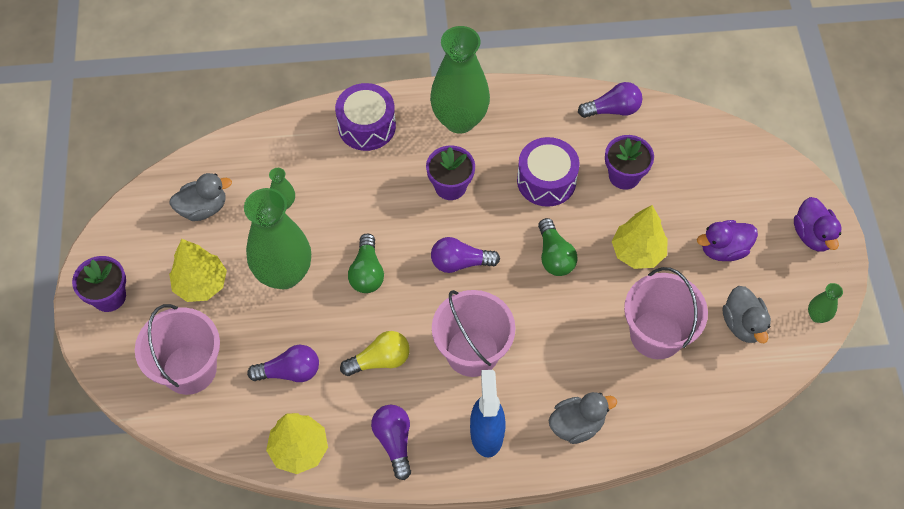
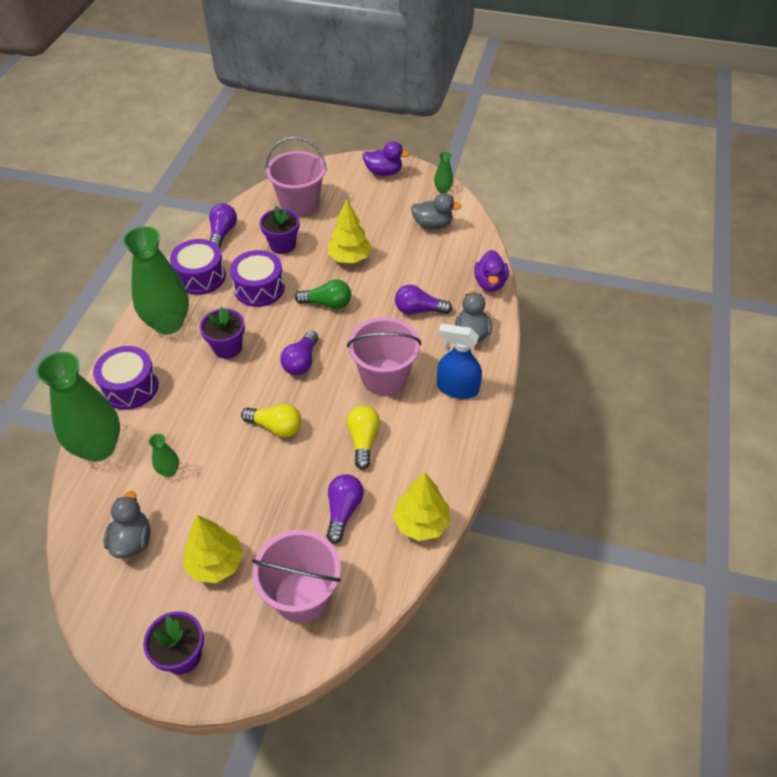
camera: 70 degrees left, 10 degrees down
green vase [244,188,311,289] -> green vase moved to [36,352,120,462]
green light bulb [348,234,384,293] -> yellow light bulb [241,404,301,437]
purple light bulb [371,405,411,480] -> purple light bulb moved to [395,285,452,314]
pink bucket [624,267,708,359] -> pink bucket moved to [265,136,327,217]
purple duck [697,220,758,261] -> purple duck moved to [474,250,509,292]
none -> purple drum [170,239,226,295]

